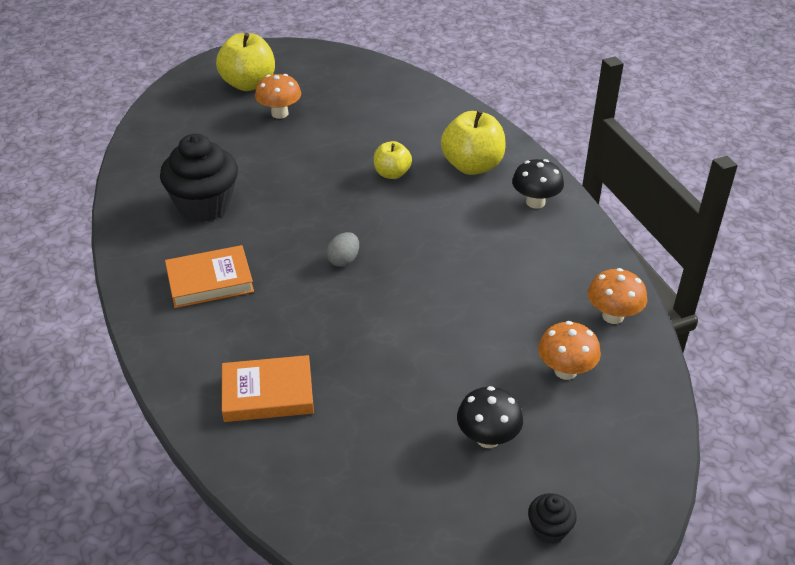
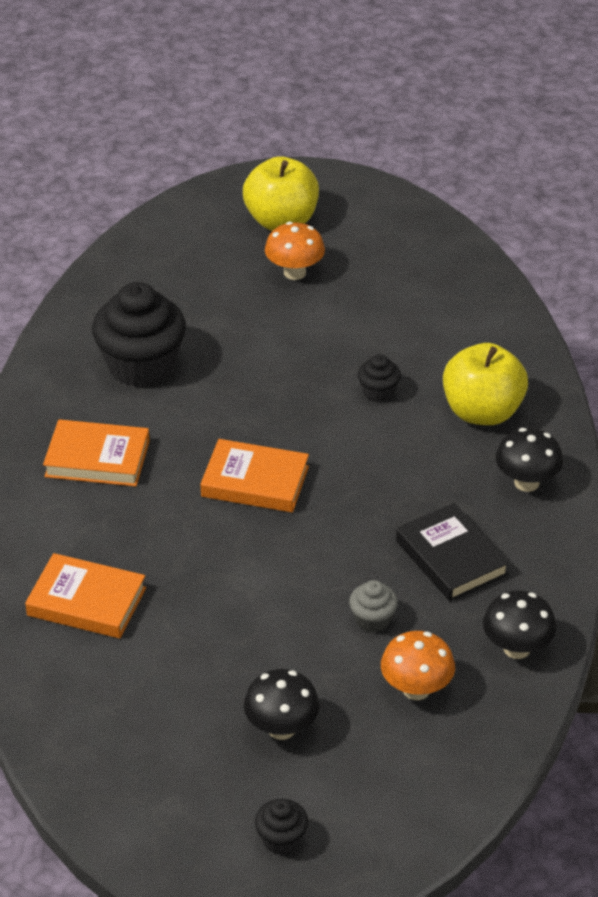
camera: 25 degrees right, 0 degrees up
grey egg [326,232,359,267] -> orange book [201,439,309,512]
yellow apple [374,141,412,179] -> black cupcake [358,354,401,403]
orange mushroom [588,268,647,324] -> black mushroom [483,590,556,659]
none -> grey cupcake [349,580,398,632]
none -> black book [396,503,510,602]

